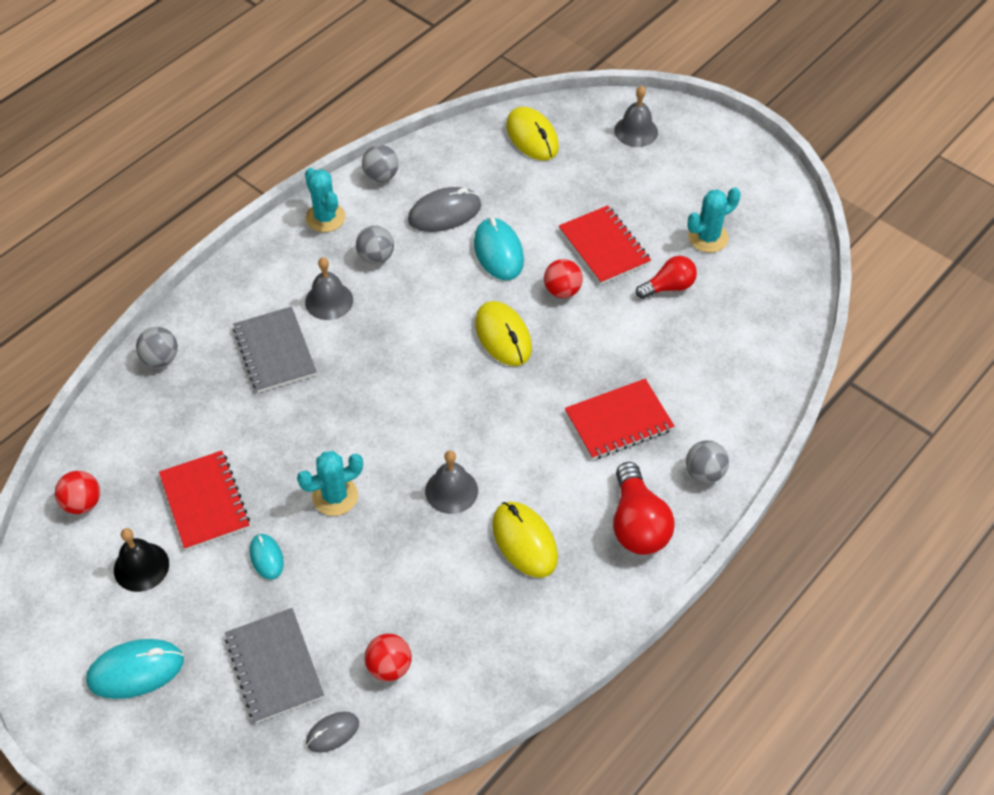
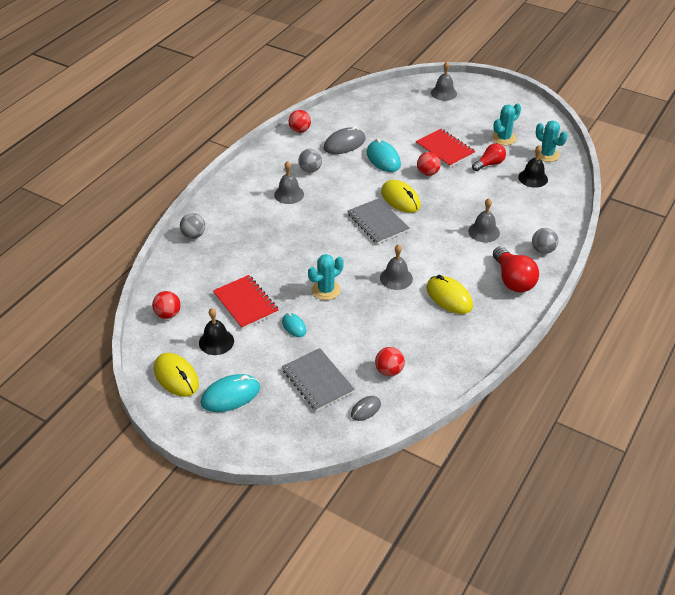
camera: 10 degrees left, 10 degrees down
grey notebook [233,307,317,393] -> grey notebook moved to [348,198,410,244]
turquoise cactus [305,168,345,232] -> turquoise cactus moved to [535,121,568,162]
grey ball [362,145,399,182] -> red ball [289,110,311,133]
yellow mouse [506,107,559,161] -> yellow mouse moved to [154,353,199,397]
red notebook [565,379,674,460] -> grey bell [468,199,500,242]
none -> black bell [518,145,548,188]

